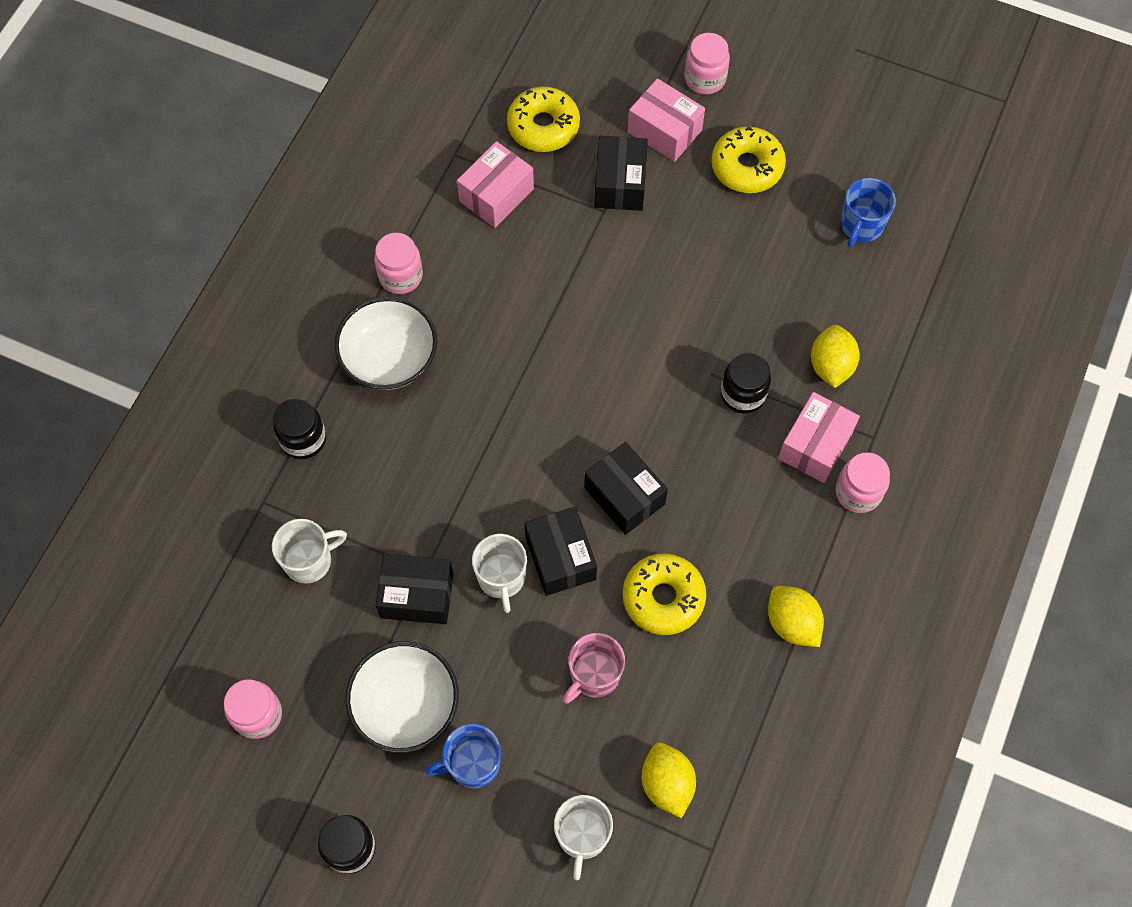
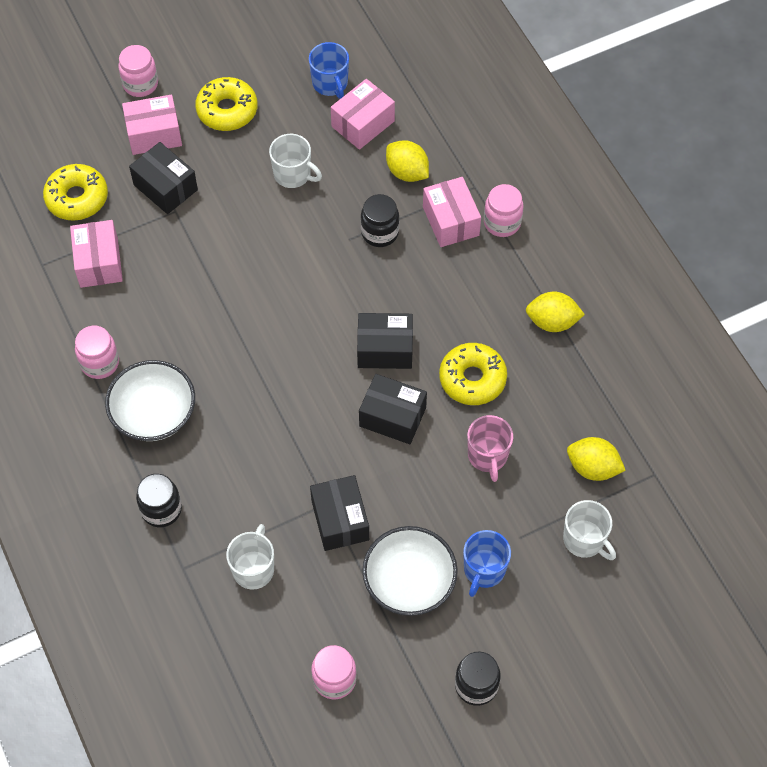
camera: 50 degrees left, 5 degrees down
black box [376,554,453,624] -> black box turned 60 degrees counterclockwise [310,475,369,551]
white mug [472,534,527,613] -> white mug moved to [269,134,322,188]
none -> pink box [331,79,395,150]

